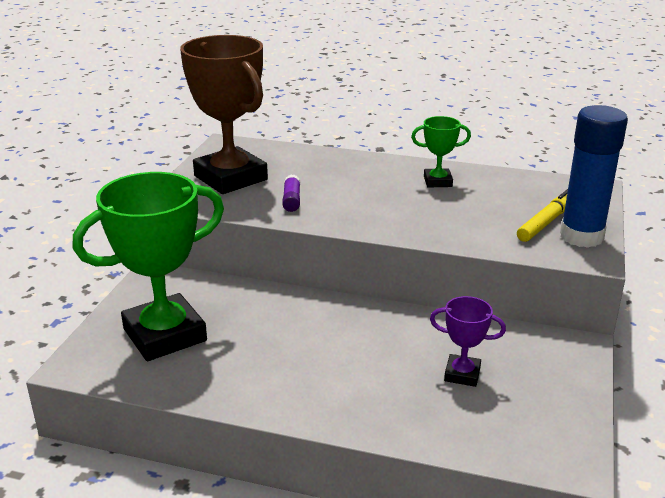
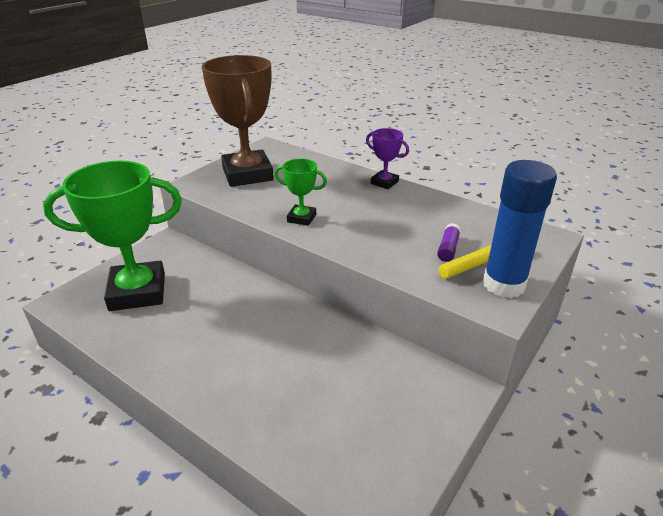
camera: 20 degrees right, 5 degrees up
purple glue stick [282,175,300,212] -> purple glue stick moved to [437,223,461,262]
green trophy [411,116,471,187] -> green trophy moved to [274,159,327,226]
purple trophy [430,296,506,387] -> purple trophy moved to [366,128,409,189]

